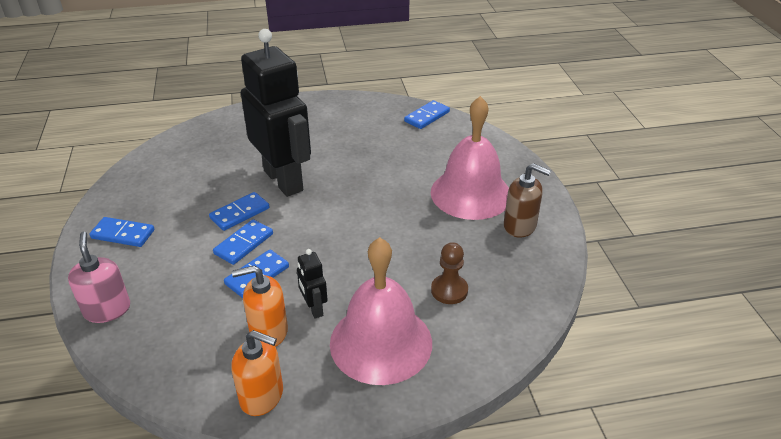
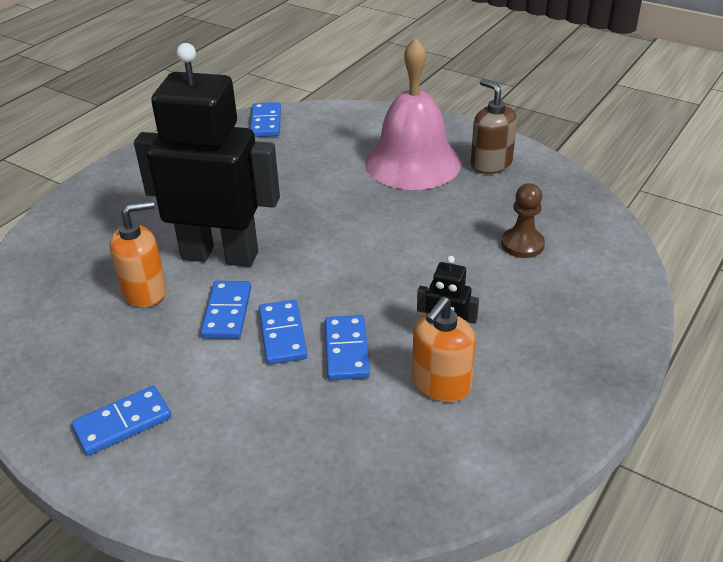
camera: 45 degrees left, 0 degrees up
pink soap dispenser [68,232,130,323] -> none
orange soap dispenser [231,330,283,416] -> orange soap dispenser moved to [110,201,167,307]
pink bell [330,237,432,385] -> none
brown soap dispenser [504,163,551,238] -> brown soap dispenser turned 105 degrees counterclockwise [471,79,517,174]

